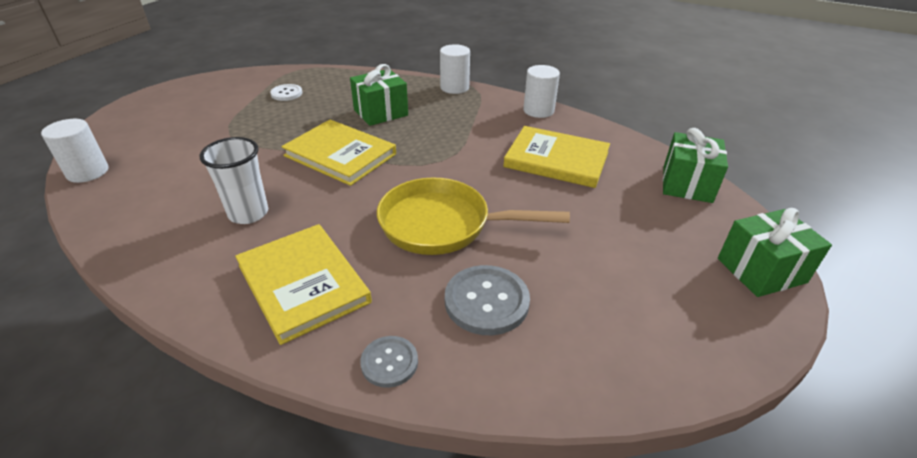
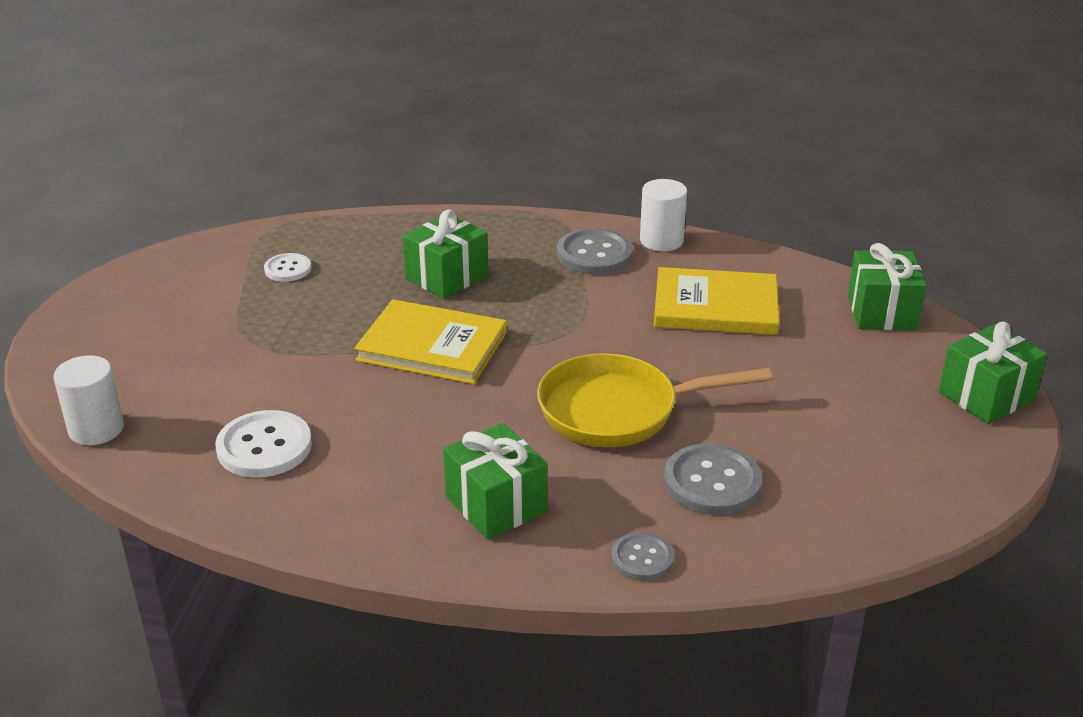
camera: 15 degrees left, 5 degrees down
white cup [200,137,268,224] -> none
yellow book [235,224,372,345] -> green gift [443,423,547,540]
white cylinder [440,44,470,94] -> none
none -> white button [215,410,312,478]
none -> grey button [557,228,633,274]

